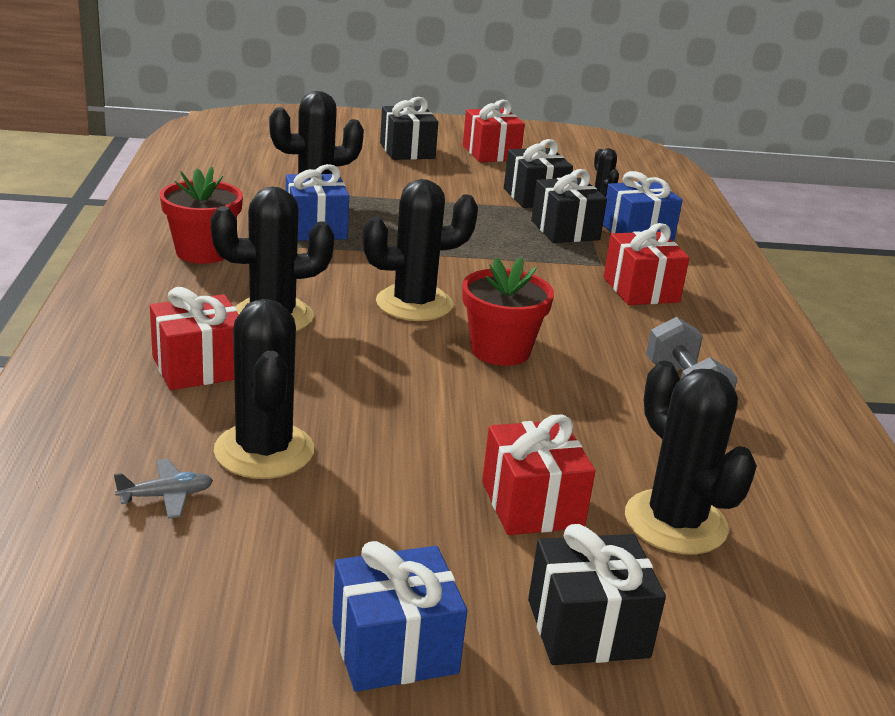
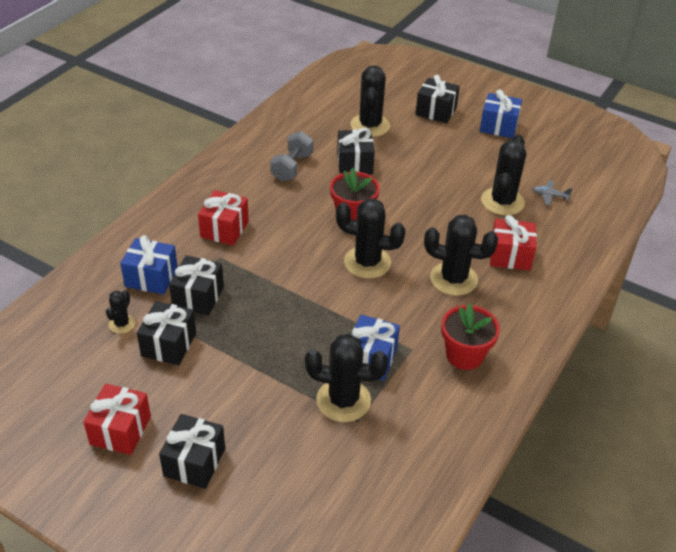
camera: 145 degrees left, 15 degrees up
red gift [482,415,595,535] -> none
none -> black gift [337,128,375,175]

